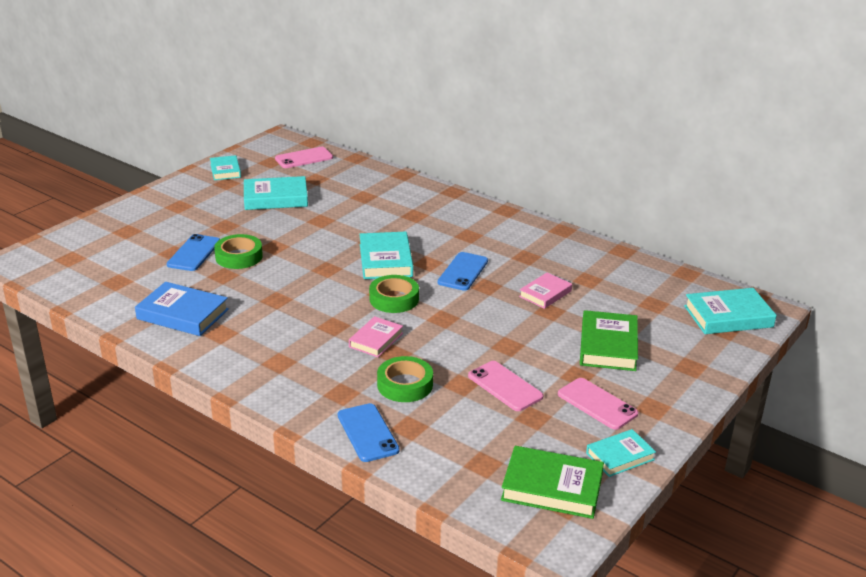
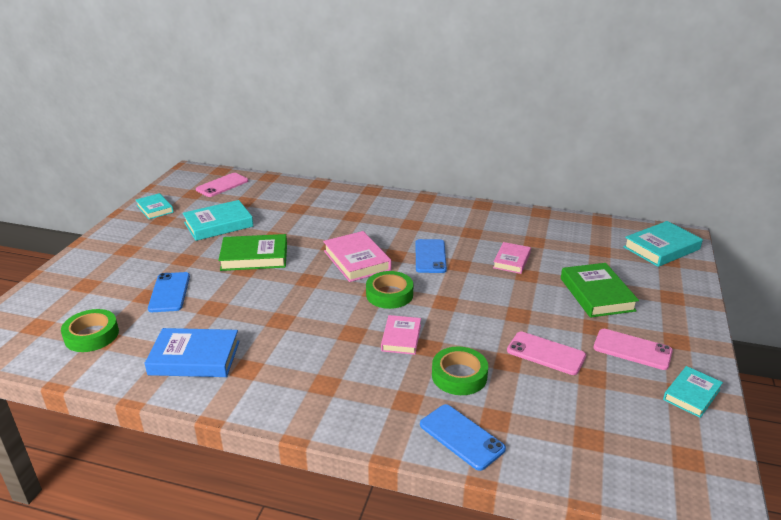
camera: 20 degrees left, 0 degrees up
green tape [214,234,263,269] -> green tape moved to [61,309,119,352]
turquoise book [359,232,413,279] -> pink book [323,231,391,282]
green book [501,446,604,519] -> green book moved to [218,234,287,271]

